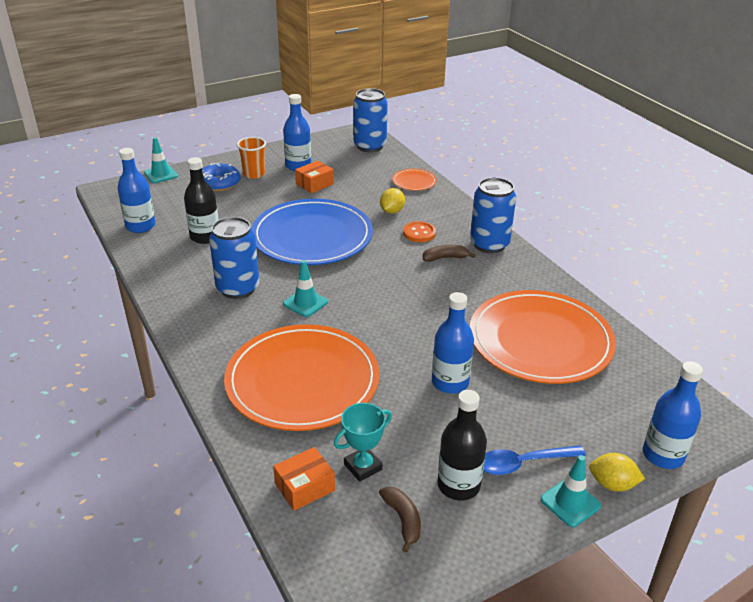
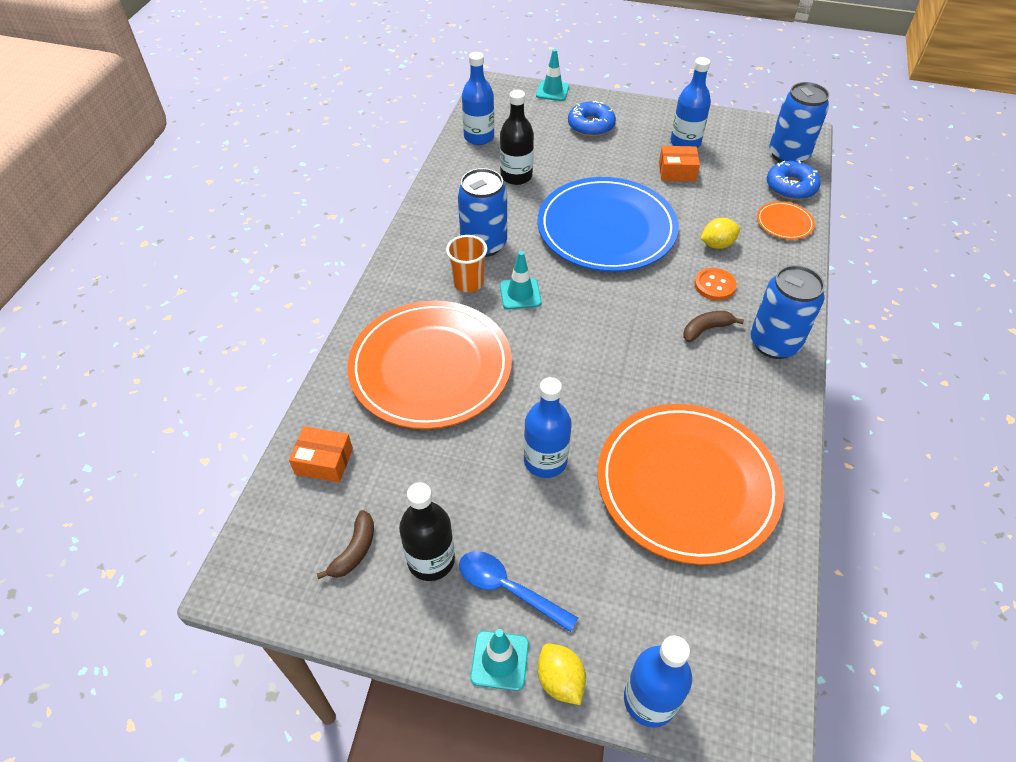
camera: 45 degrees right, 15 degrees up
orange cup [237,137,266,179] -> orange cup moved to [446,235,488,292]
turquoise trophy [334,403,392,482] -> none
brown banana [423,245,476,262] -> brown banana turned 60 degrees counterclockwise [683,311,744,342]
none -> blue donut [767,160,821,200]

